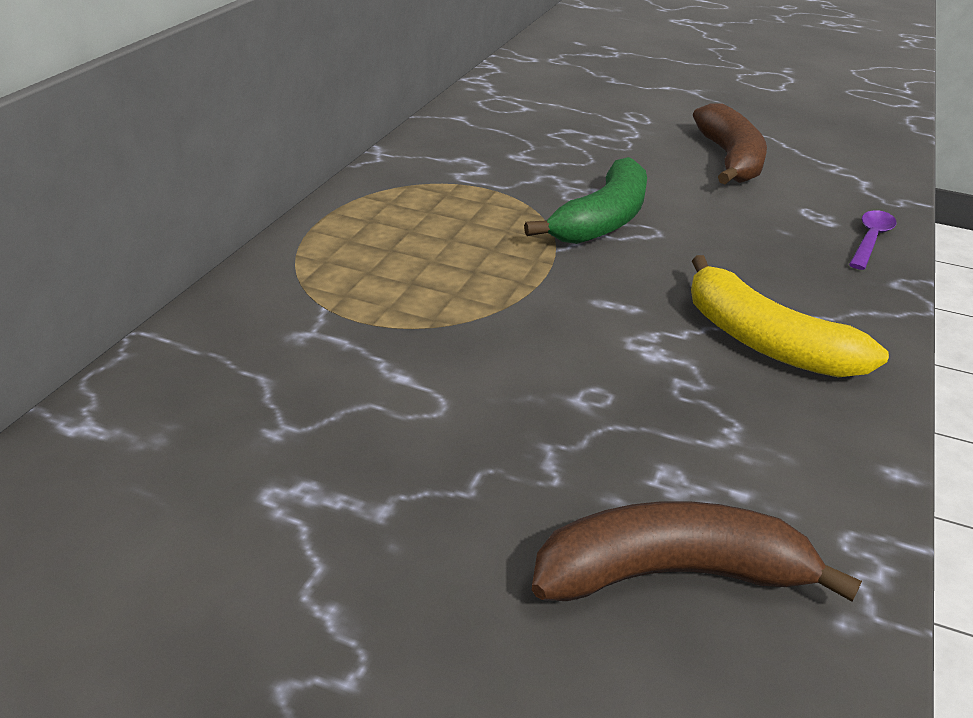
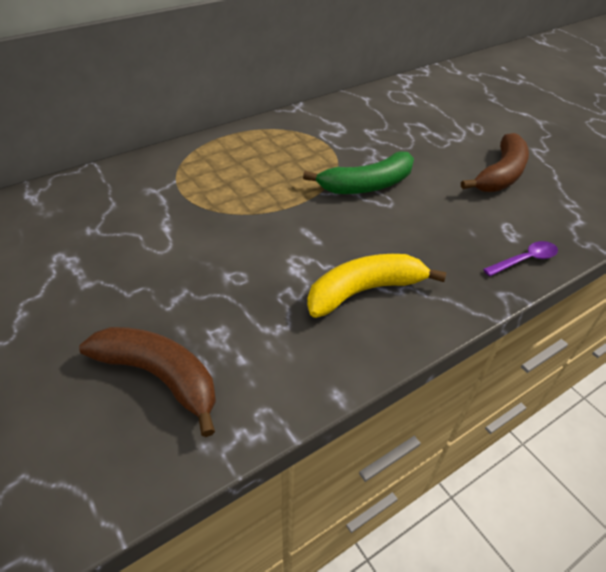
camera: 35 degrees right, 10 degrees up
yellow banana [691,255,889,378] -> yellow banana turned 75 degrees clockwise [307,254,446,318]

